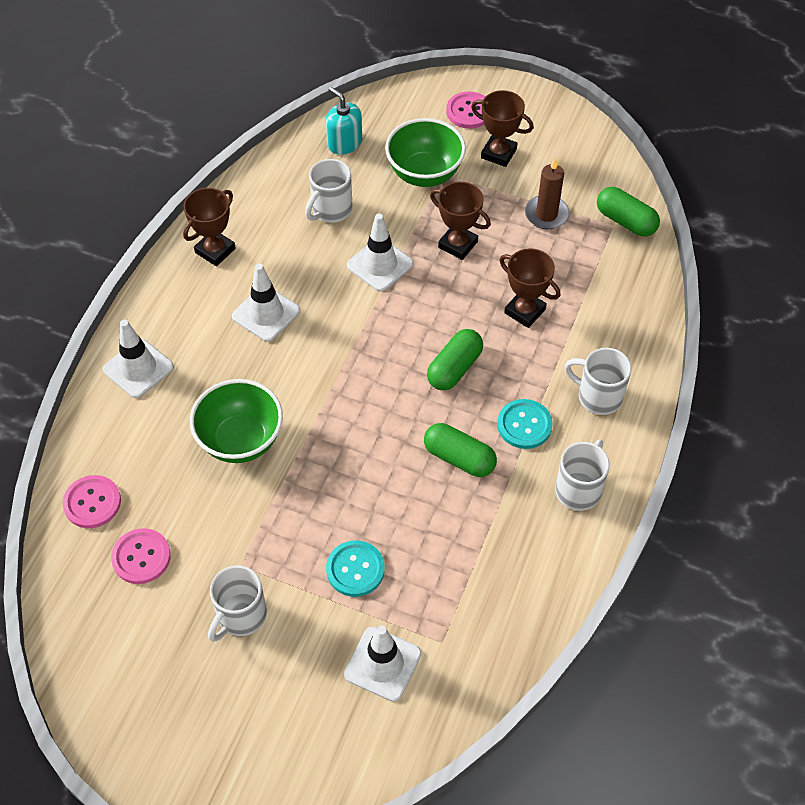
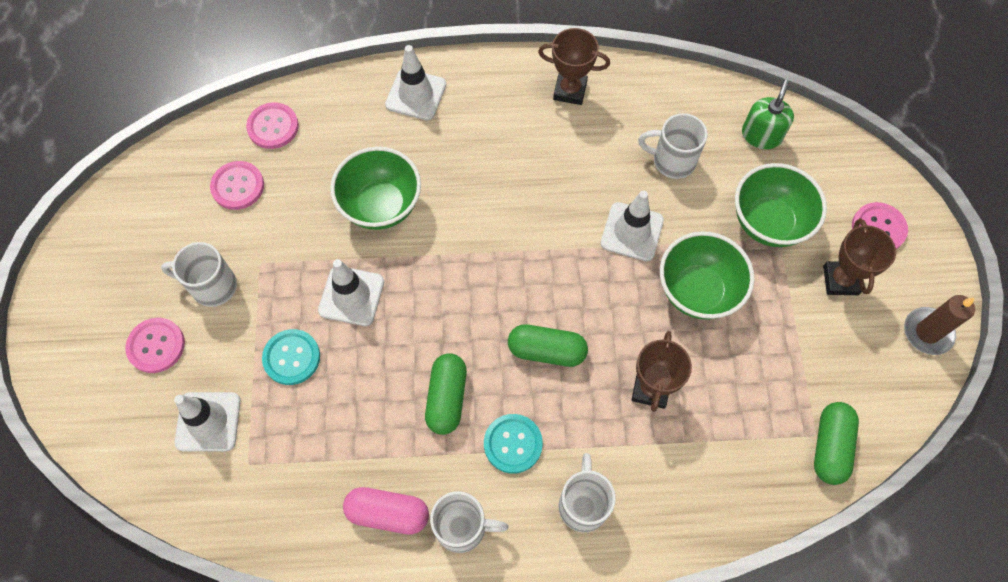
camera: 65 degrees right, 10 degrees up
white traffic cone [232,263,300,342] -> white traffic cone moved to [318,259,384,326]
turquoise soap dispenser [326,87,362,155] -> green soap dispenser [742,80,794,149]
brown trophy [430,182,491,260] -> green bowl [660,231,754,320]
brown candle [525,158,570,229] -> brown candle moved to [904,295,975,355]
none -> pink button [125,318,185,373]
none -> pink capsule [343,487,429,535]

